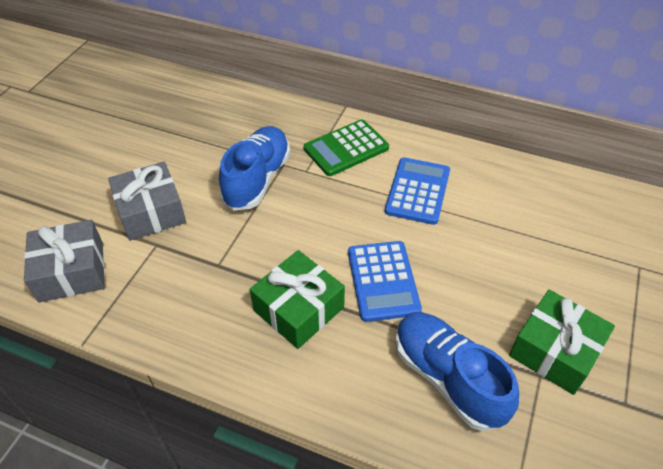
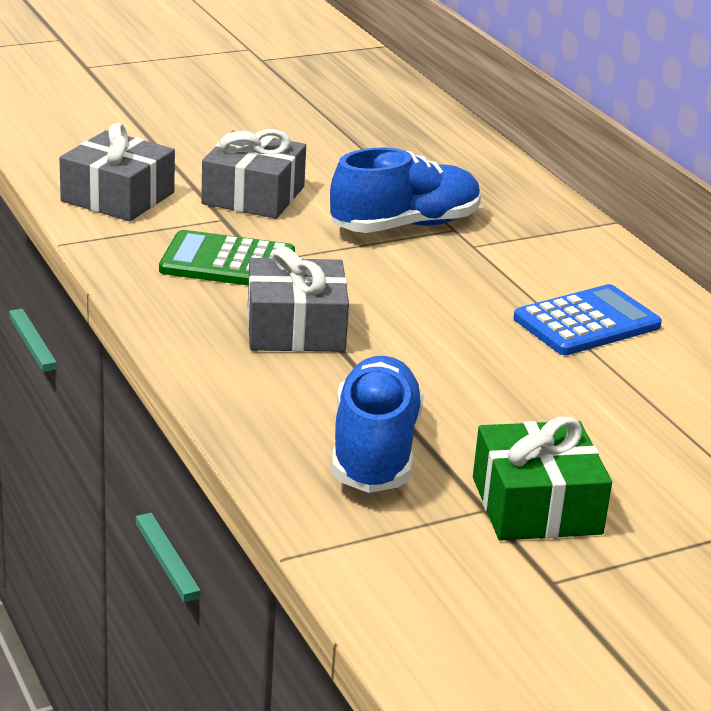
camera: 40 degrees right, 20 degrees down
green gift [250,250,345,349] -> grey gift [248,246,349,352]
green calculator [304,119,389,176] -> green calculator moved to [159,230,295,285]
blue calculator [348,241,422,322] -> none

